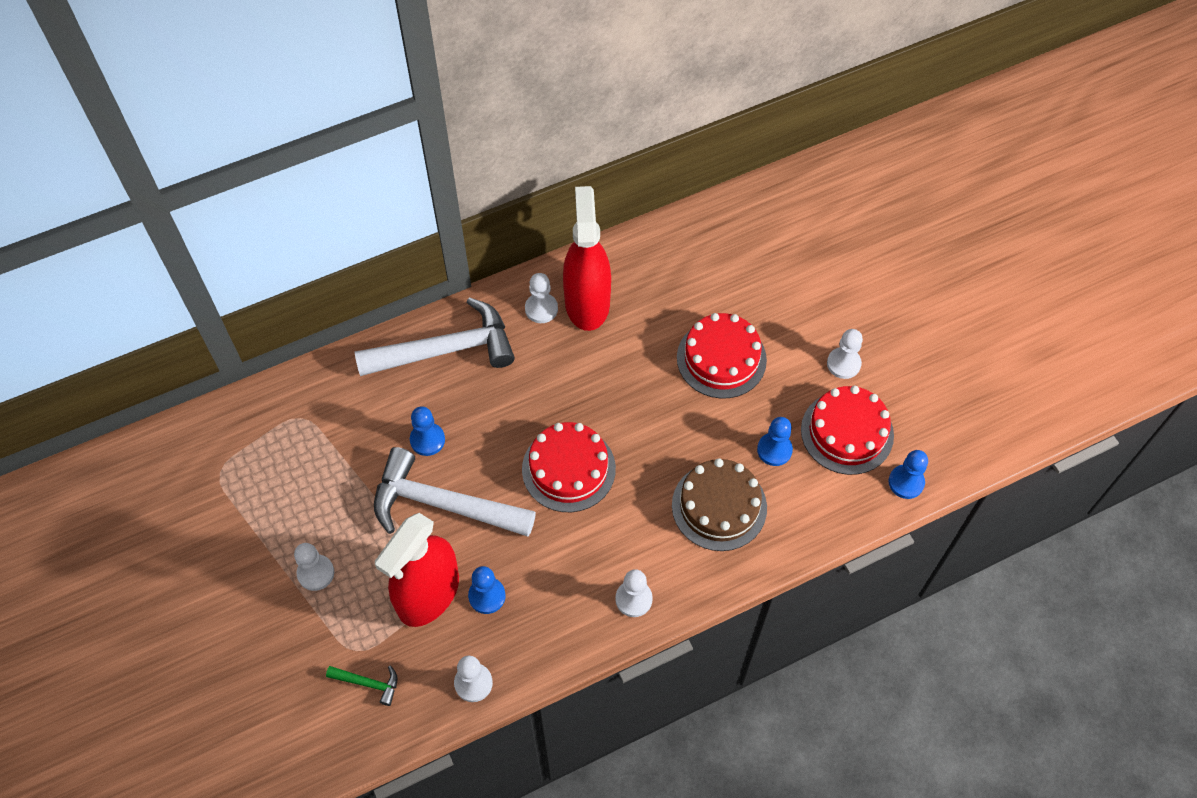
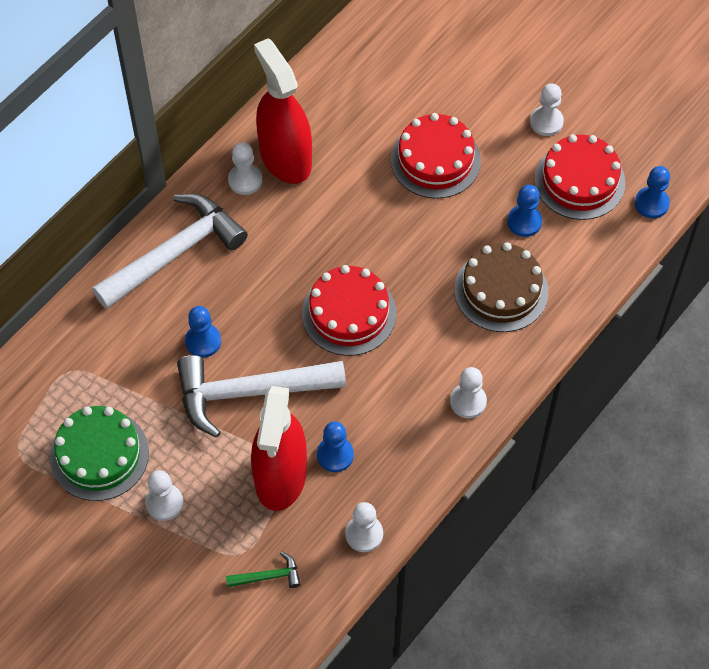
camera: 25 degrees left, 0 degrees up
none -> green cake [50,406,149,501]

